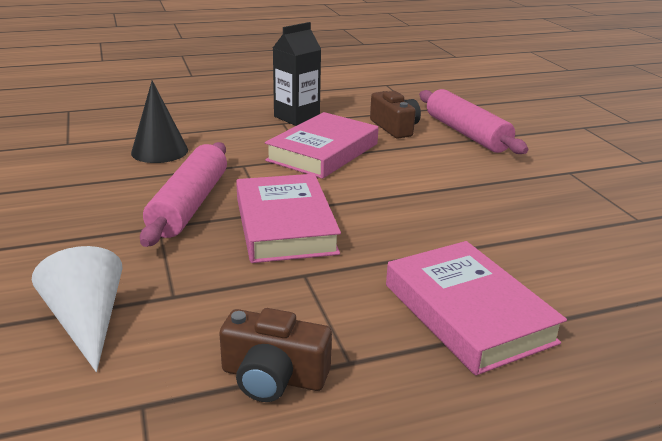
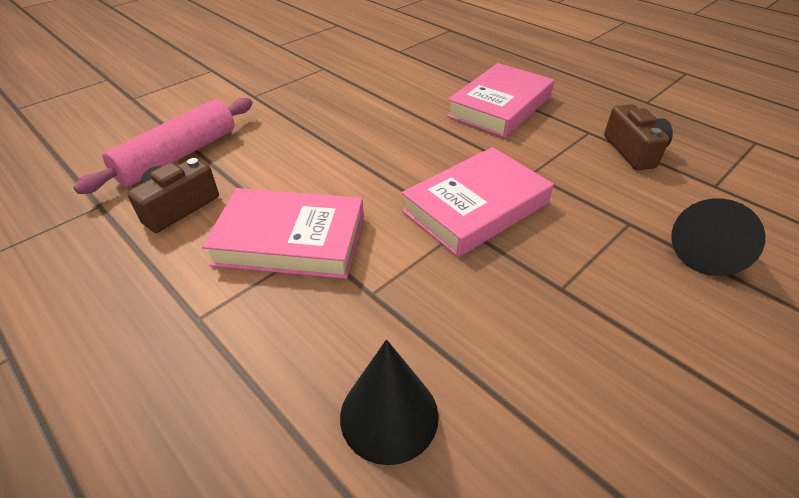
camera: 115 degrees left, 15 degrees up
white cone [32,246,123,372] -> black cone [672,198,765,276]
pink rolling pin [140,142,227,247] -> none
black carton [273,22,322,126] -> none

